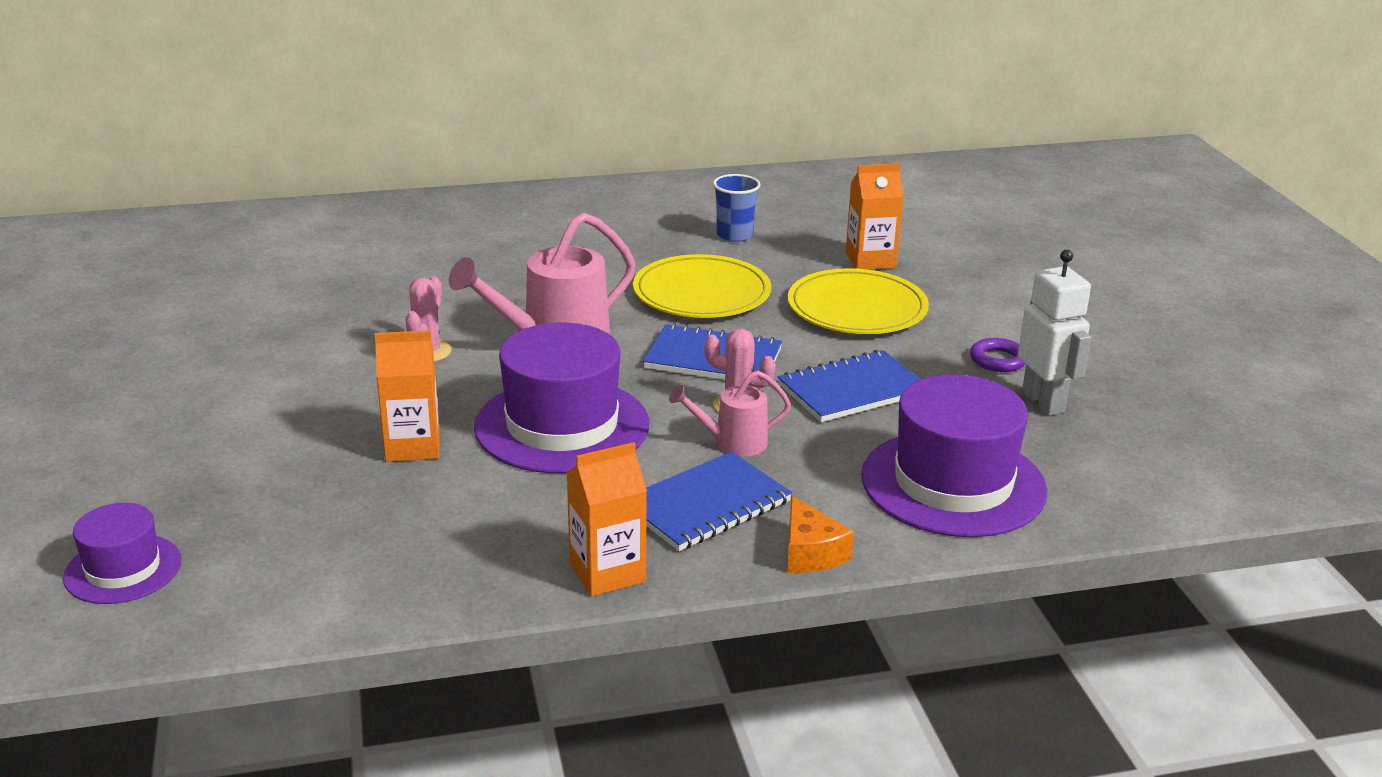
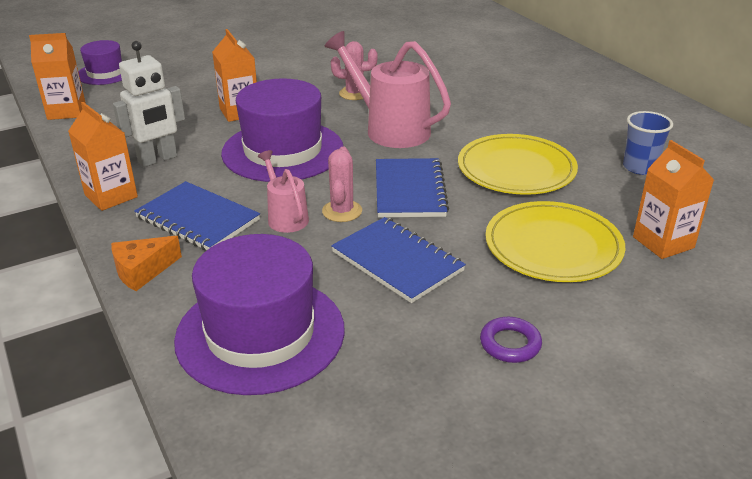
camera: 75 degrees right, 5 degrees up
white robot [1018,249,1091,416] -> white robot moved to [113,41,185,167]
none -> orange carton [29,33,86,120]

